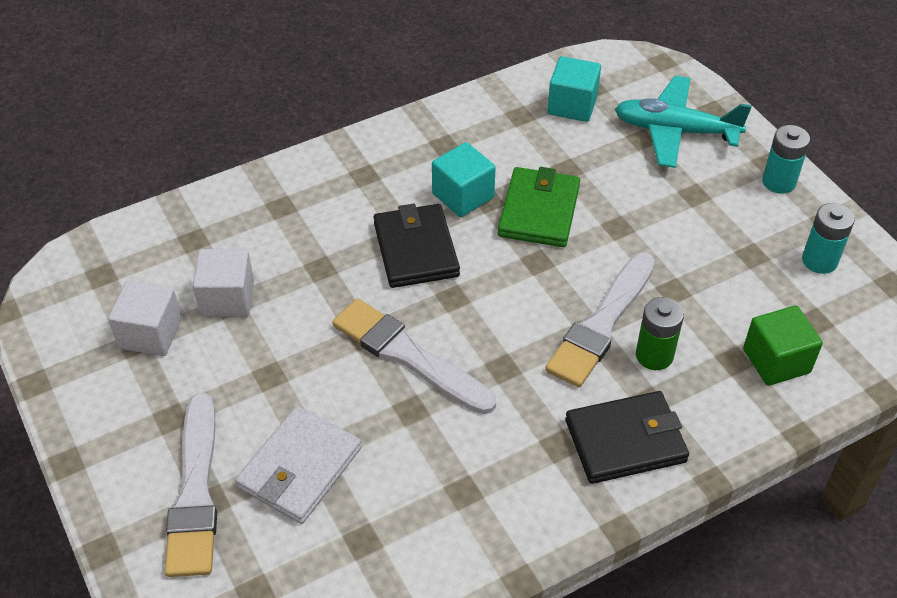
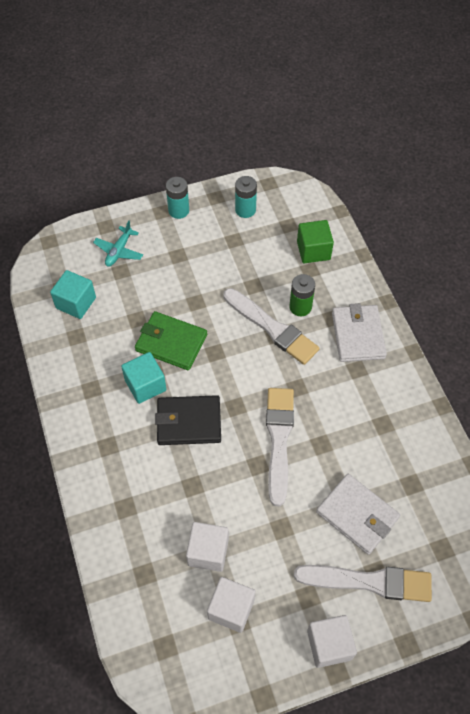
camera: 80 degrees left, 10 degrees up
white brush [332,298,496,414] -> white brush turned 135 degrees clockwise [266,388,294,506]
black wallet [565,391,689,484] -> white wallet [332,303,387,362]
turquoise plane [615,76,752,168] -> turquoise plane [93,221,143,267], size x0.59
none -> white cube [307,615,357,668]

